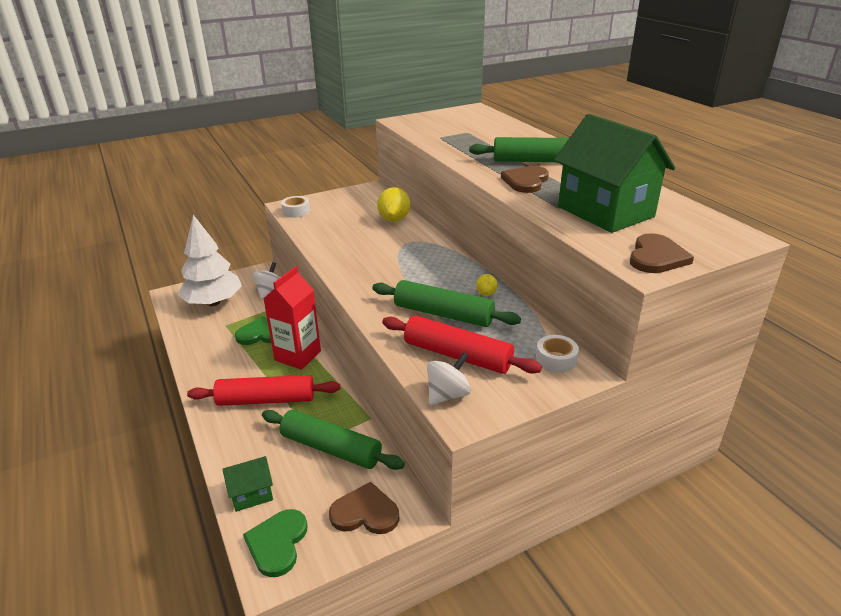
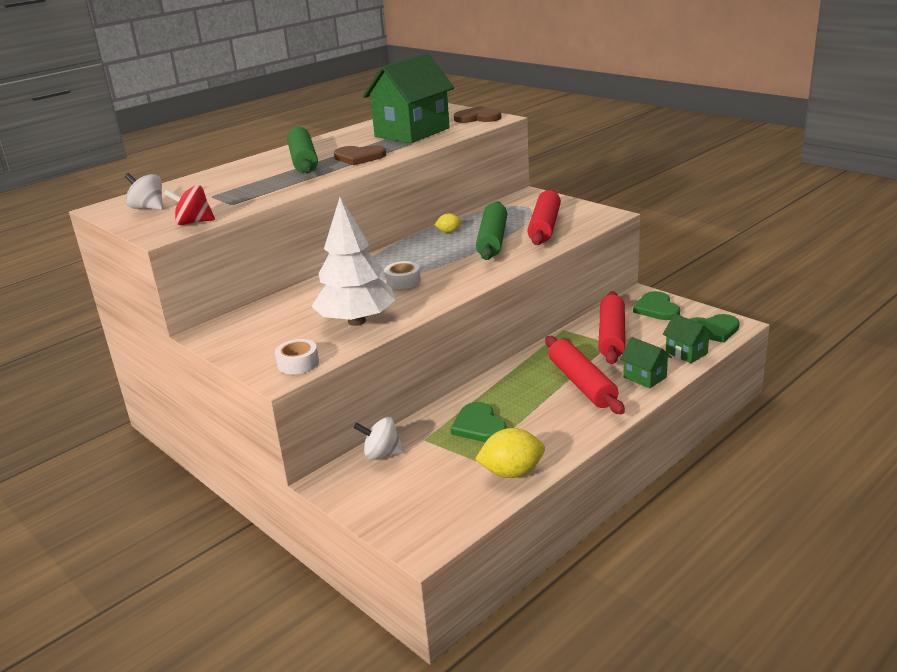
camera: 105 degrees left, 5 degrees down
white tree [178,215,242,306] -> white tree moved to [311,197,396,326]
green rolling pin [262,410,405,470] -> red rolling pin [598,291,625,365]
red carton [264,266,321,370] -> none
brown heart [329,482,400,534] -> green heart [633,291,680,320]
yellow lemon [377,187,410,222] -> yellow lemon moved to [475,428,545,478]
white spinning top [427,352,471,405] -> white spinning top moved to [125,173,163,210]
white tape [536,335,579,373] -> white tape moved to [384,261,421,289]
none -> red spinning top [164,185,215,225]
none -> green house [620,337,672,388]

